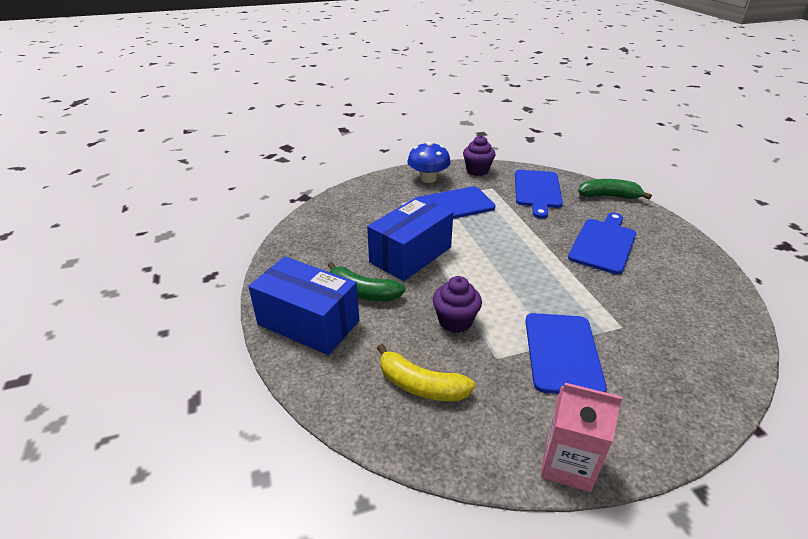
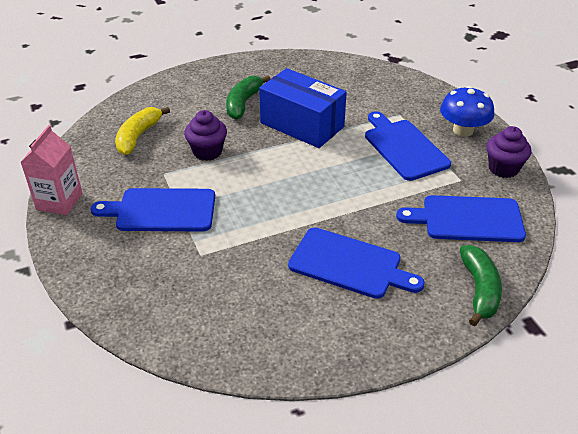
camera: 85 degrees right, 5 degrees up
blue box [248,257,359,355] -> none

